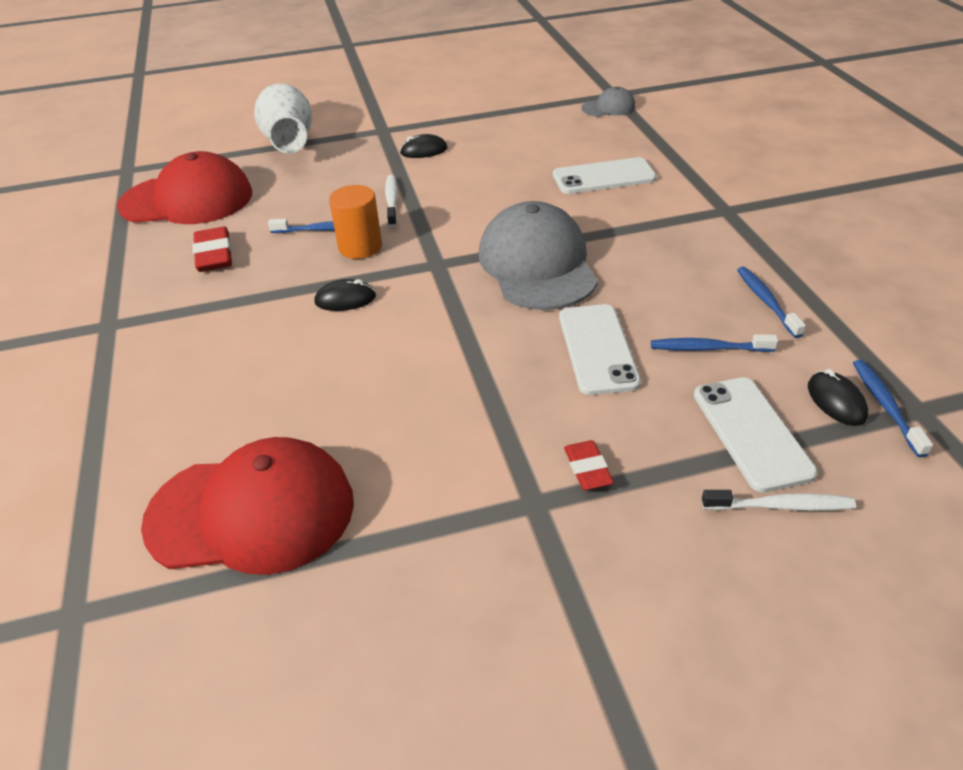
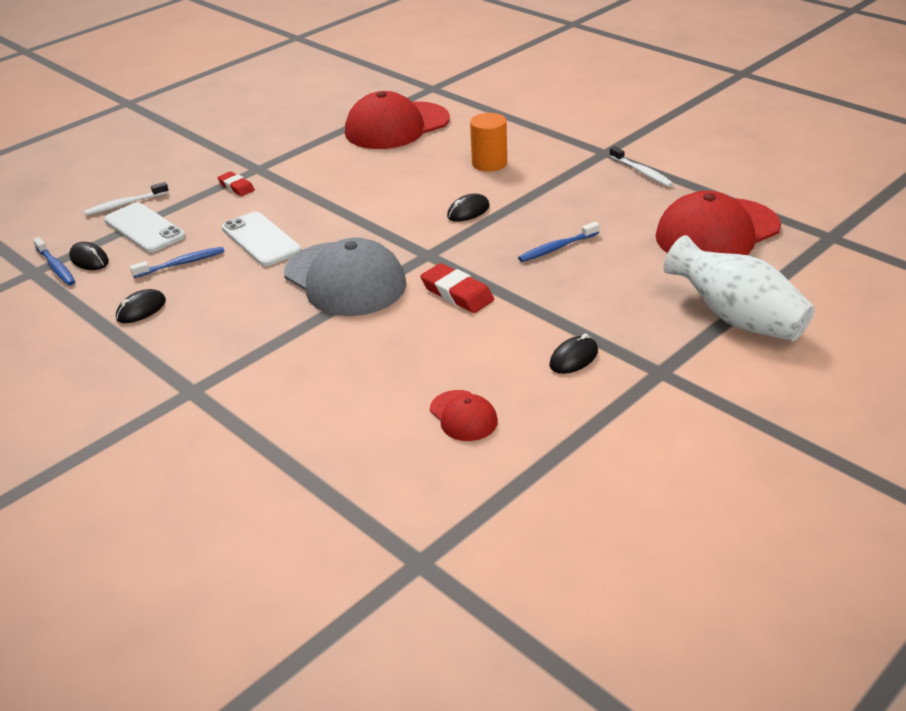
camera: 150 degrees right, 5 degrees down
red eraser [193,227,232,272] -> red eraser moved to [420,263,494,313]
orange cylinder [329,185,382,259] -> orange cylinder moved to [470,113,507,172]
white toothbrush [385,175,398,227] -> white toothbrush moved to [609,146,674,187]
white phone [553,157,657,194] -> none
grey cap [581,87,635,117] -> none
blue toothbrush [737,267,806,338] -> black mouse [116,289,166,323]
none -> red cap [430,390,498,441]

